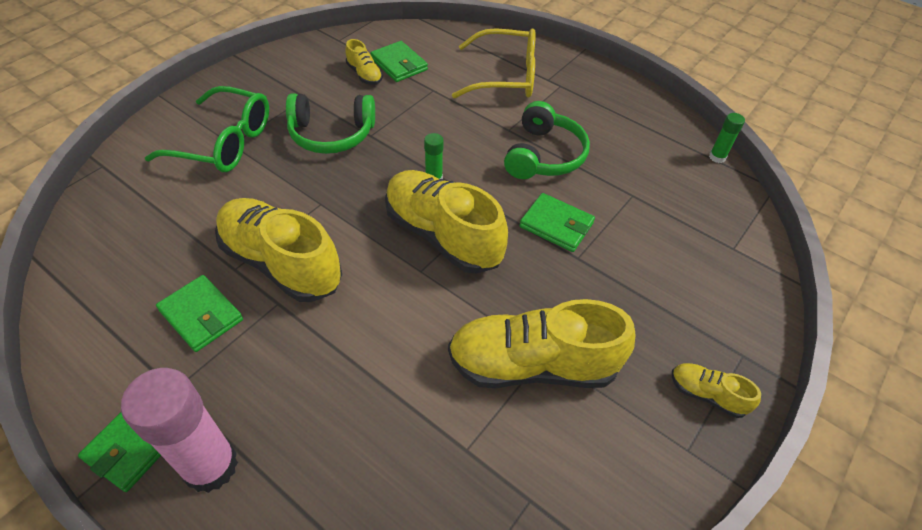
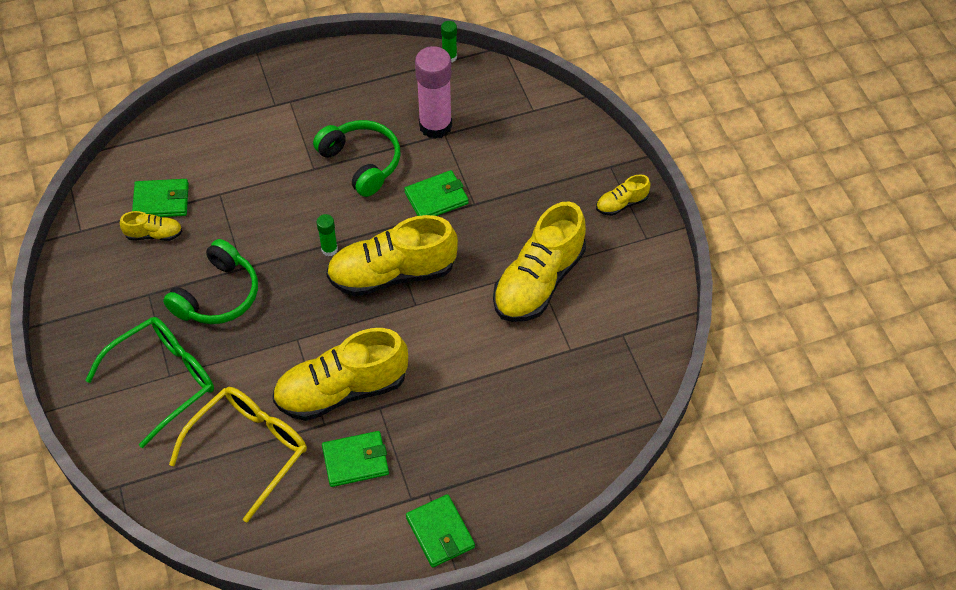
camera: 55 degrees left, 5 degrees up
pink glue stick [121,368,238,493] -> pink glue stick moved to [415,46,452,139]
yellow glasses [452,28,536,99] -> yellow glasses moved to [169,387,307,522]

